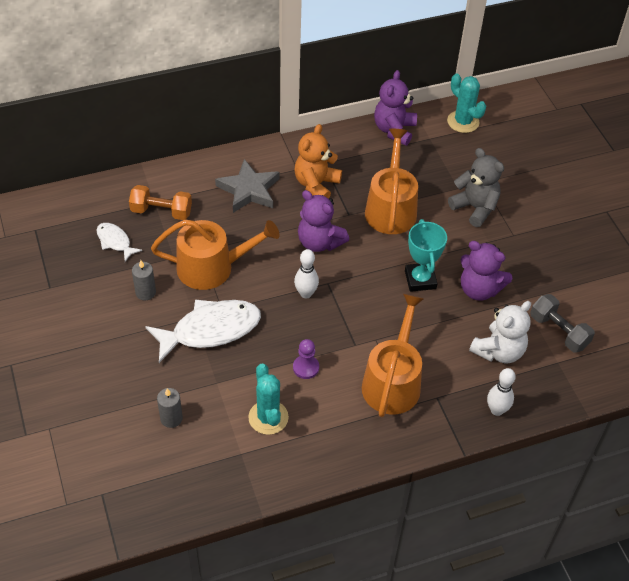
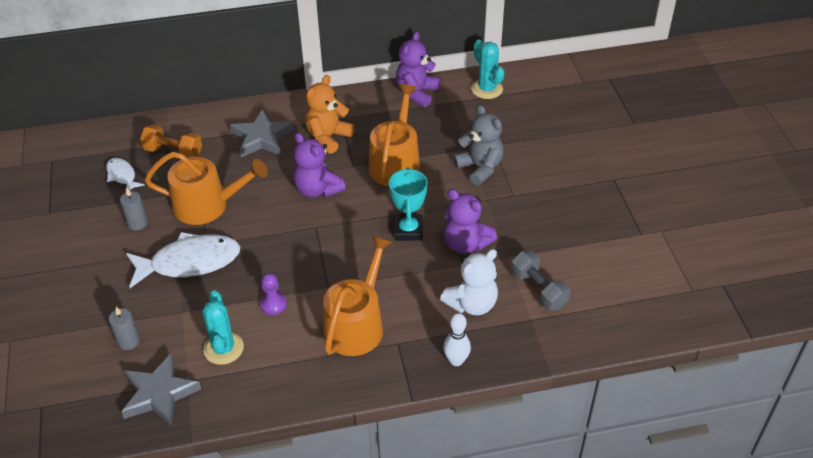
camera: 10 degrees right, 5 degrees down
white bowling pin [294,249,319,298] -> none
none -> grey star [121,354,201,427]

